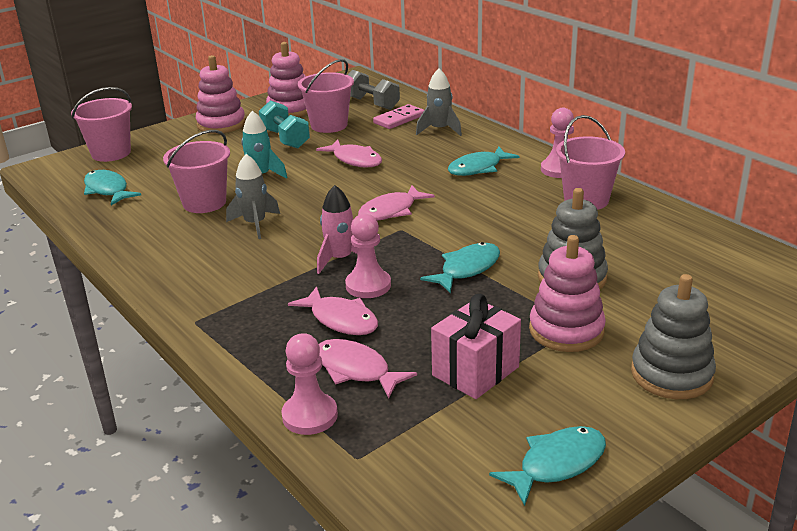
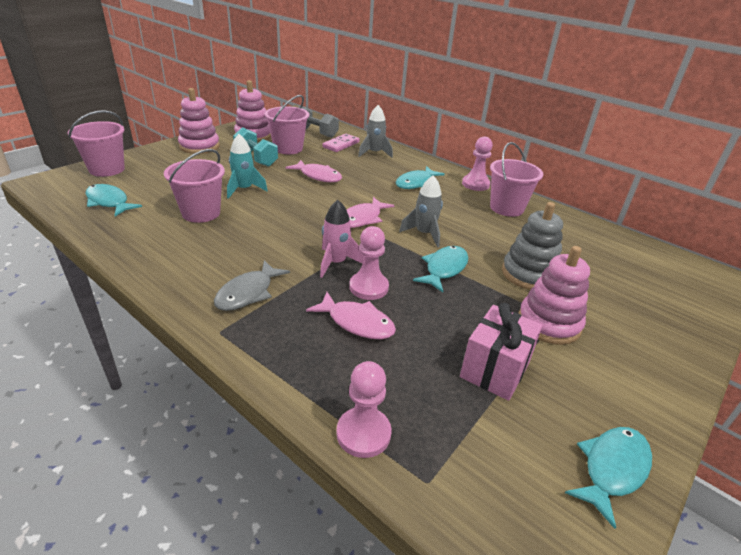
camera: 15 degrees left, 5 degrees up
grey rocket [226,154,280,239] -> grey rocket moved to [399,175,443,247]
pink fish [319,339,417,399] -> none
grey stacking toy [631,274,716,399] -> none
none -> grey fish [214,260,290,311]

